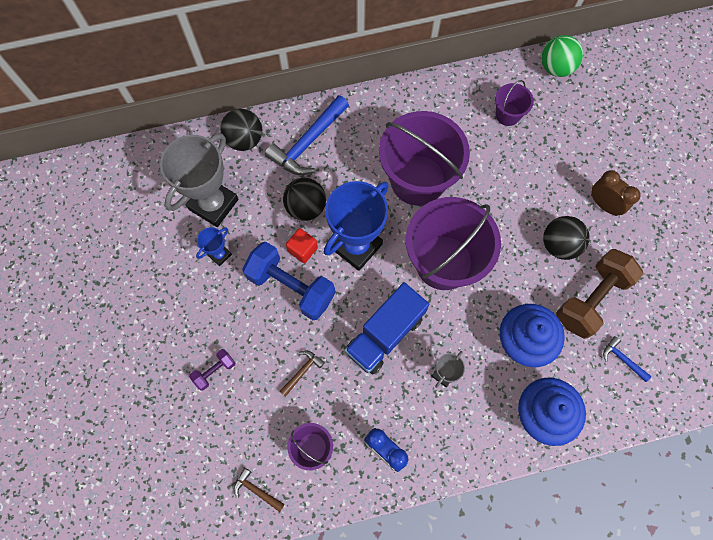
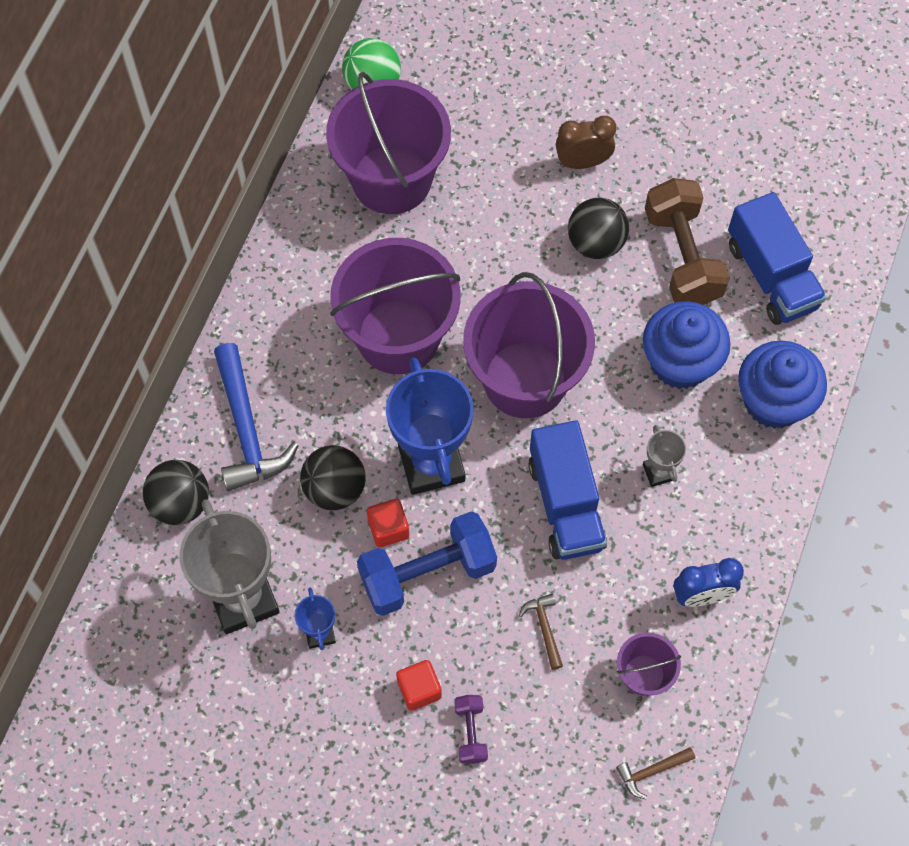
camera: 55 degrees left, 5 degrees down
purple bucket [495,80,534,126] -> purple bucket [326,72,451,214], size x2.16
blue hammer [603,336,652,382] -> blue truck [728,192,827,325]
none -> red cube [396,660,442,711]

